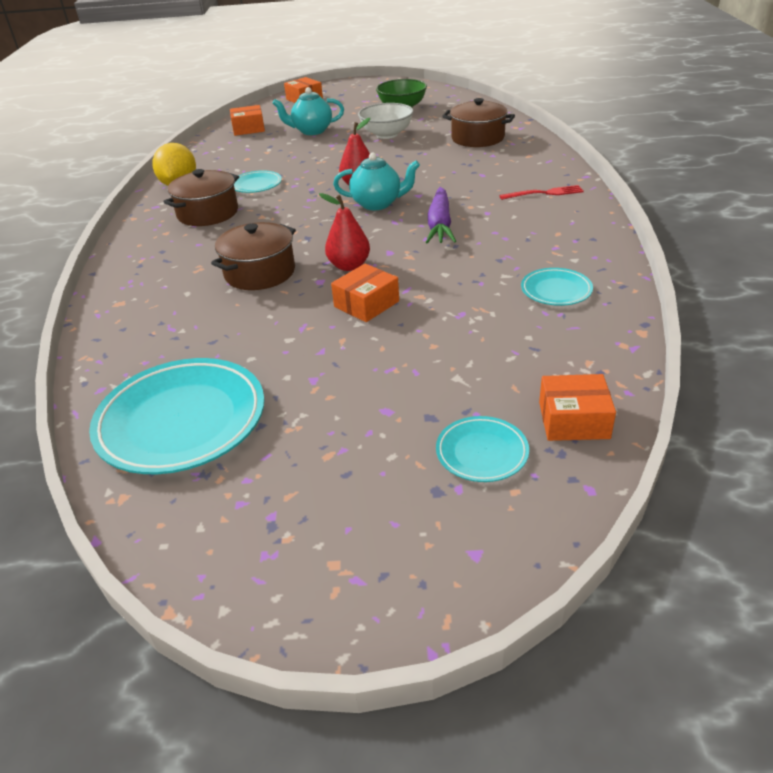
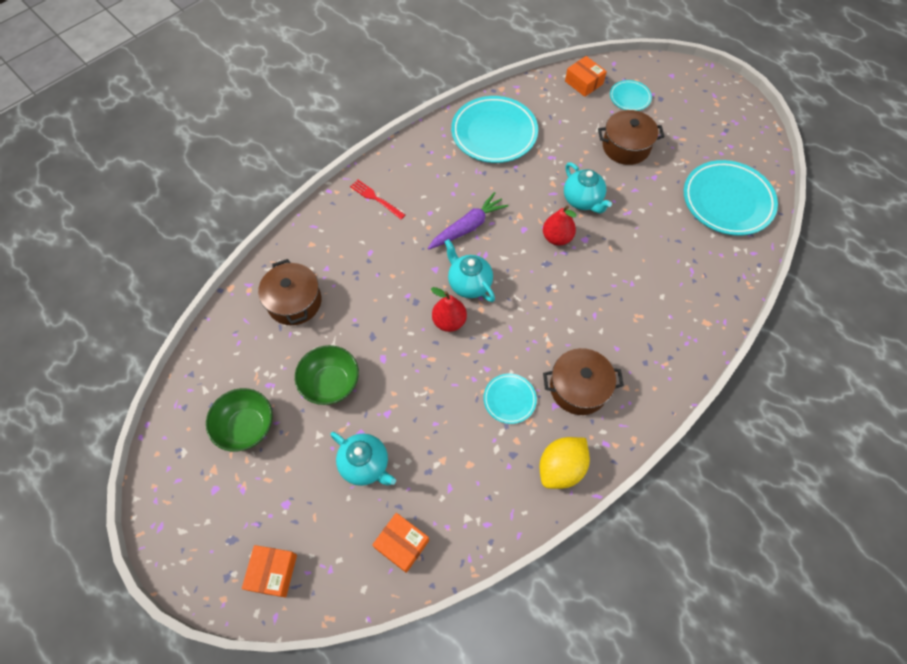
camera: 135 degrees left, 25 degrees up
brown pot [211,222,296,290] -> brown pot moved to [598,110,665,165]
orange box [331,264,399,322] -> turquoise teapot [564,162,612,213]
white bowl [358,103,413,139] -> green bowl [295,345,359,405]
turquoise plate [521,268,593,306] -> turquoise plate [451,96,538,163], size x2.01

